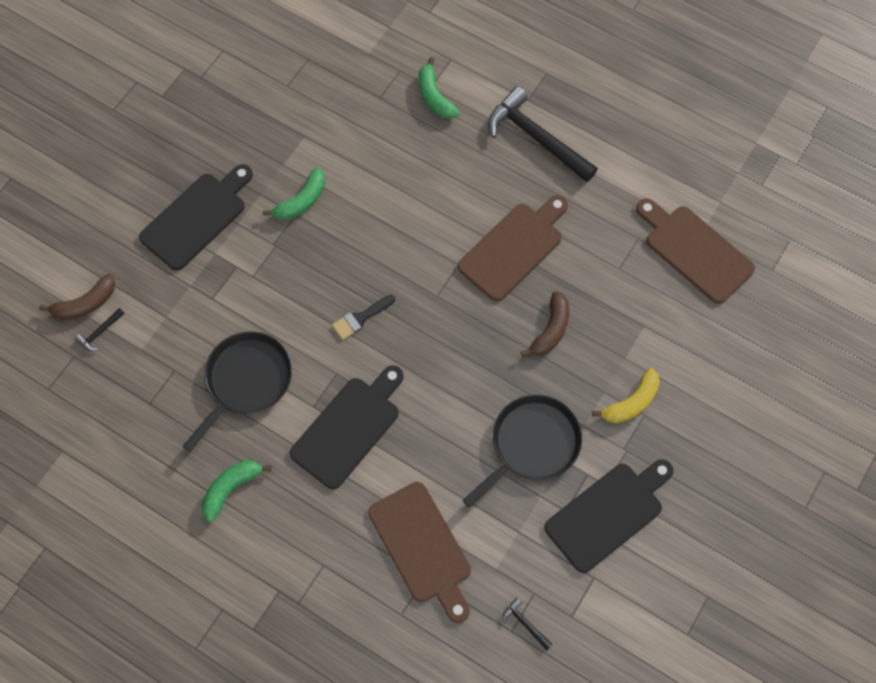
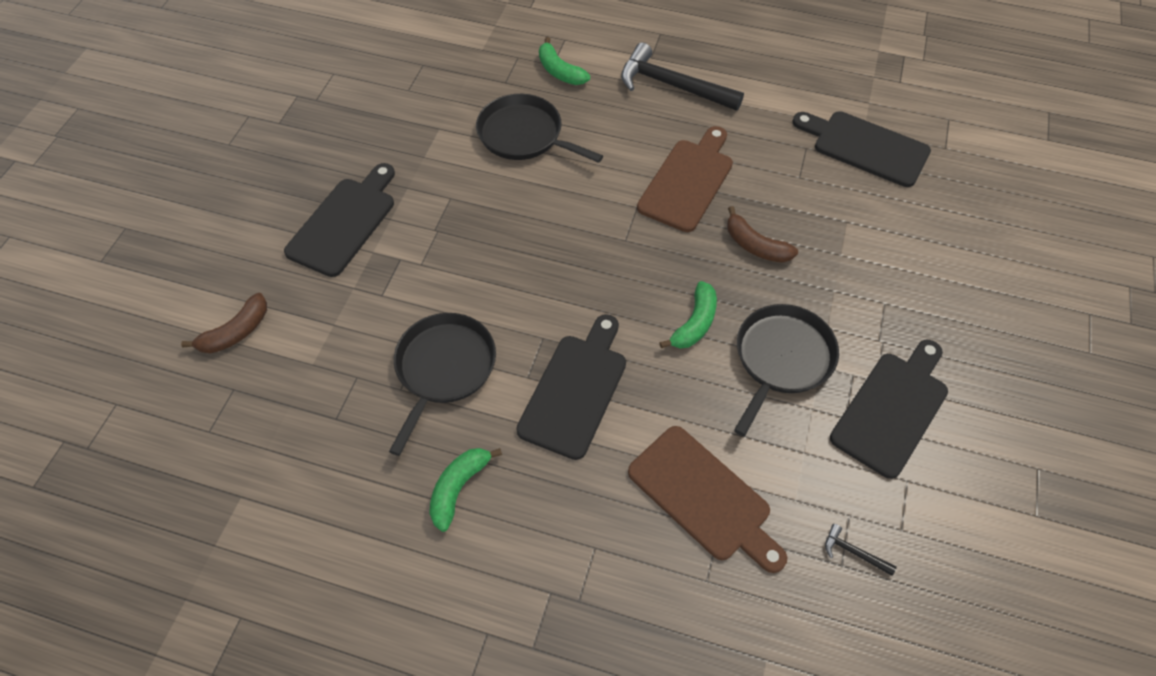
camera: 15 degrees left, 10 degrees down
black hammer [75,308,125,351] -> none
green banana [263,167,325,220] -> green banana moved to [659,281,717,349]
black brush [332,295,395,340] -> none
brown banana [521,291,569,357] -> brown banana turned 120 degrees clockwise [727,206,798,263]
yellow banana [592,368,660,423] -> none
brown cutting board [636,198,755,304] -> black cutting board [792,111,931,187]
none -> black pan [476,94,603,163]

